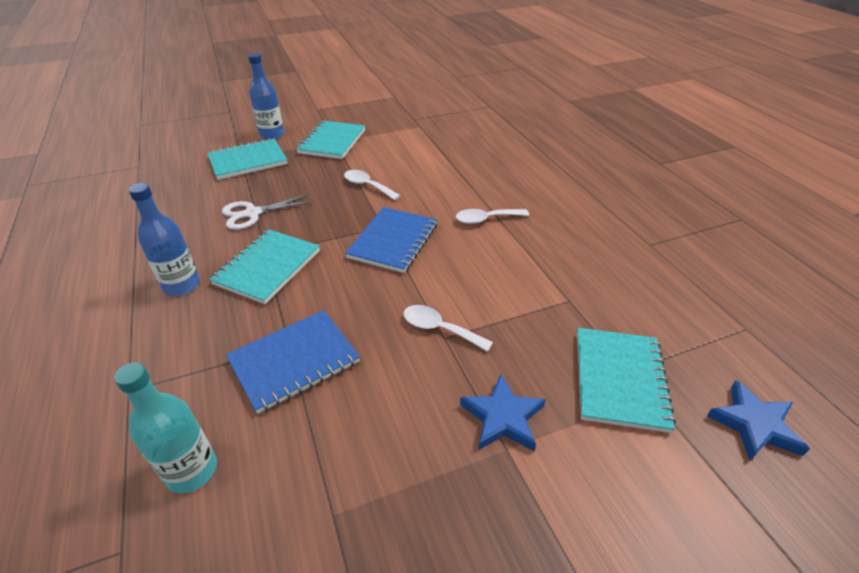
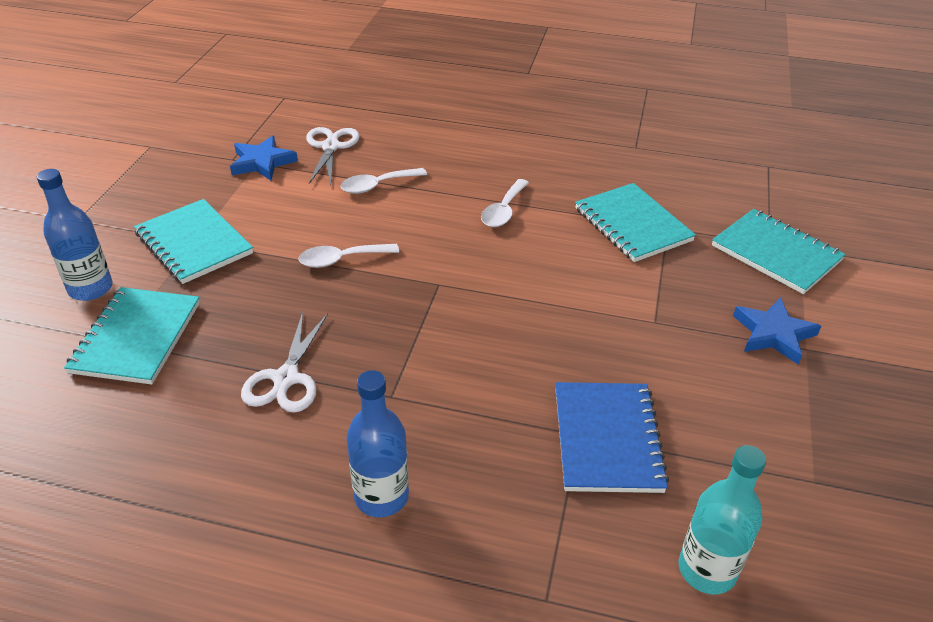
camera: 55 degrees left, 0 degrees up
turquoise notebook [209,229,320,304] -> turquoise notebook moved to [575,183,696,262]
blue notebook [345,207,437,273] -> none
white spoon [403,305,493,352] -> white spoon moved to [340,168,427,194]
blue star [707,380,810,461] -> blue star moved to [230,136,298,180]
none -> white scissors [306,127,360,185]

